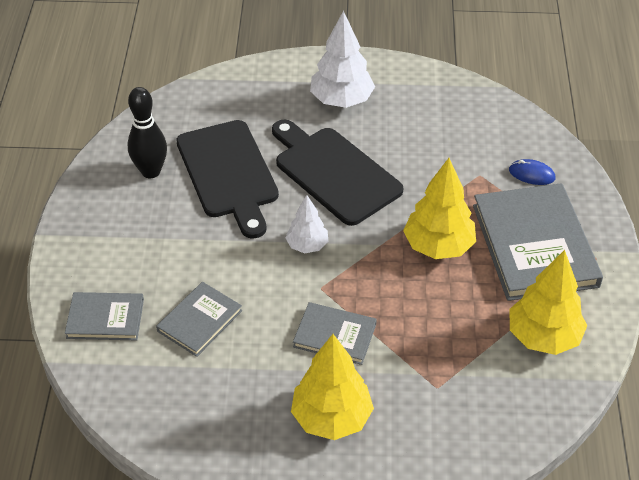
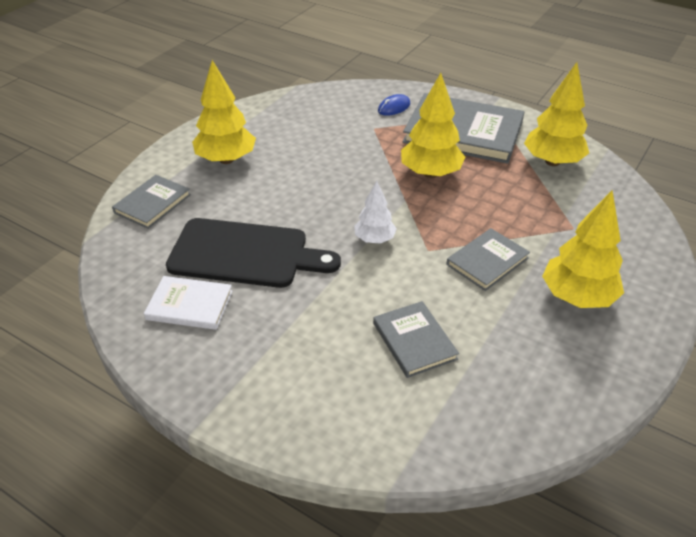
camera: 60 degrees left, 5 degrees down
grey book [65,292,144,340] -> grey book moved to [112,175,191,229]
black bowling pin [128,87,167,178] -> white book [144,276,233,330]
black cutting board [272,120,403,226] -> none
white tree [310,11,375,108] -> yellow tree [192,60,256,164]

